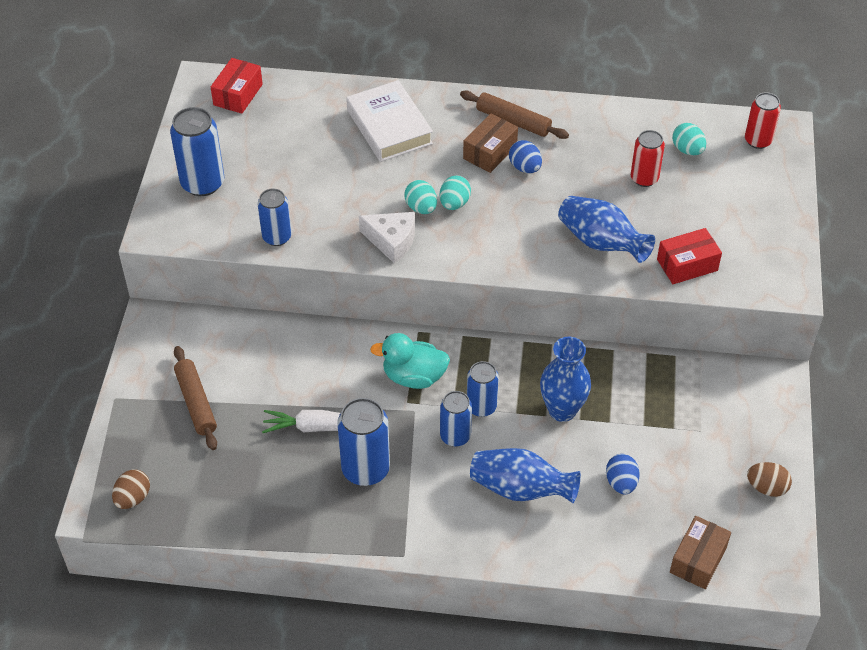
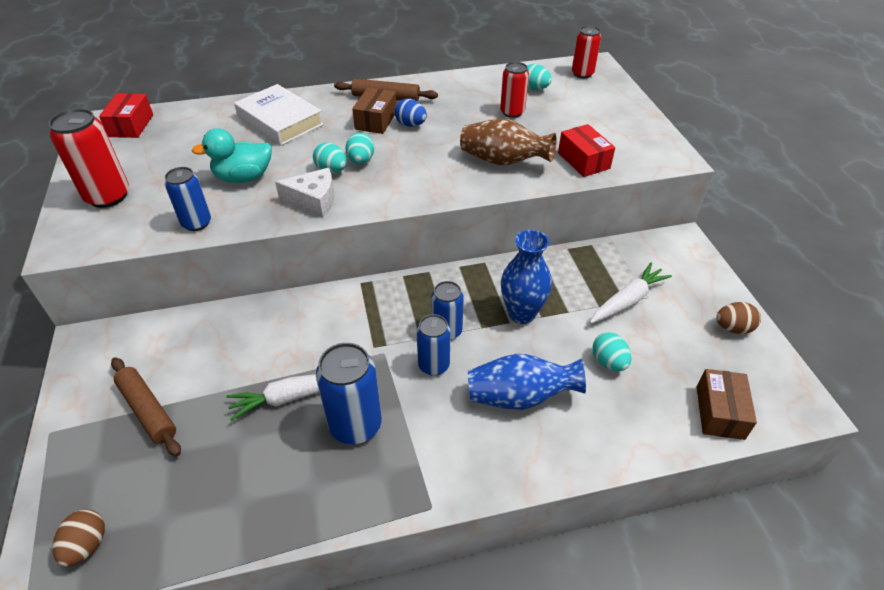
camera: 20 degrees left, 5 degrees down
blue can [170,107,224,196] -> red can [48,108,129,208]
turquoise duck [370,333,450,389] -> turquoise duck moved to [191,128,272,183]
blue vase [558,196,655,263] -> brown vase [460,119,557,165]
blue egg [606,454,640,494] -> turquoise egg [592,332,631,371]
red box [657,228,722,284] -> red box turned 75 degrees counterclockwise [558,124,615,177]
none -> white carrot [590,263,672,324]

